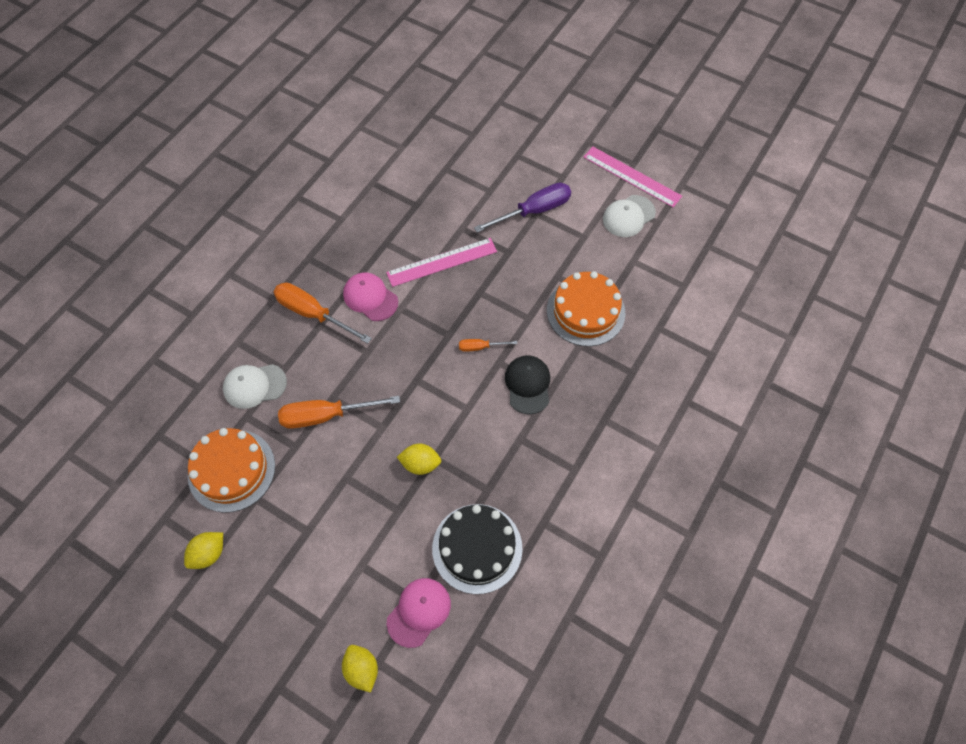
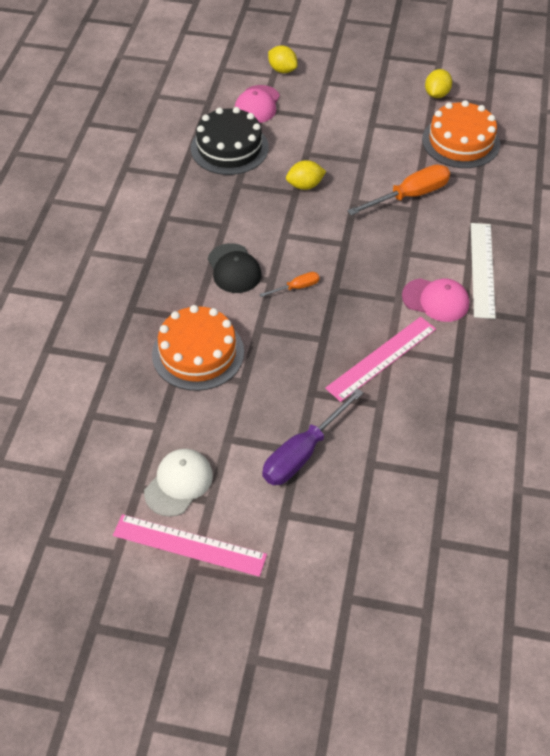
camera: 160 degrees right, 10 degrees down
white cap [223,364,287,409] -> none
orange screwdriver [274,283,372,344] -> white ruler [471,223,496,319]

